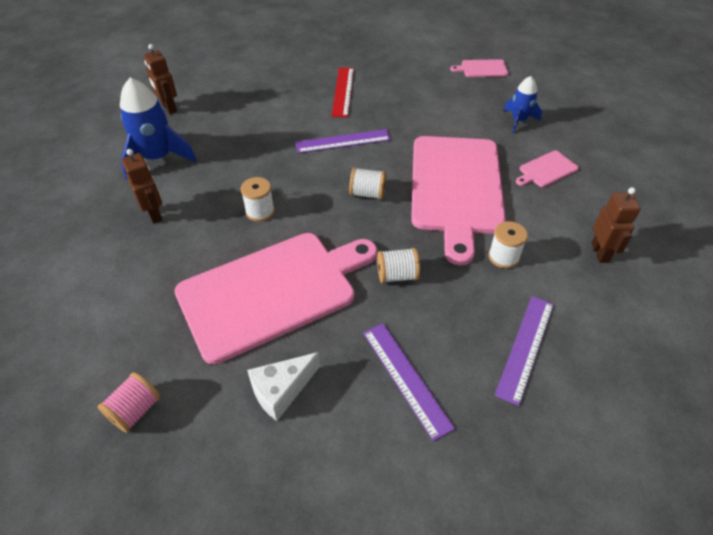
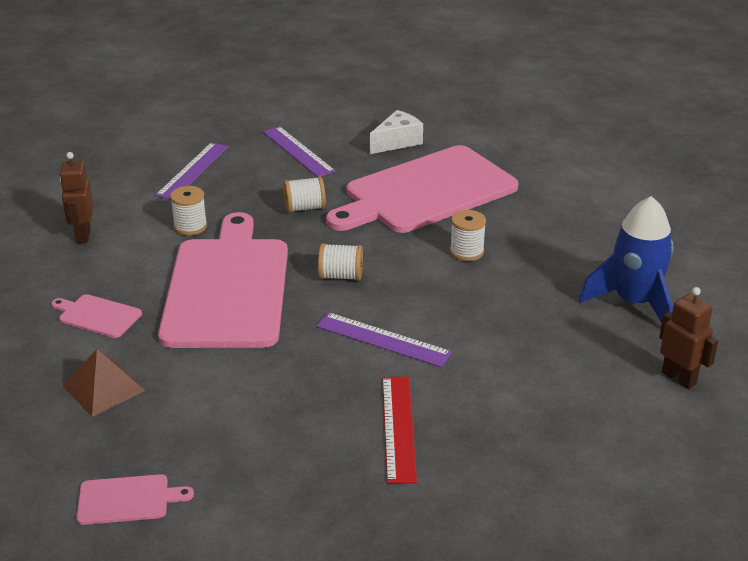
camera: 175 degrees right, 15 degrees down
pink spool [98,372,161,433] -> none
brown robot [122,149,163,224] -> none
purple ruler [295,129,391,153] -> purple ruler turned 45 degrees clockwise [316,312,452,367]
blue rocket [504,76,542,133] -> brown pyramid [63,349,145,417]
pink cutting board [516,151,579,187] -> pink cutting board turned 120 degrees counterclockwise [51,294,142,338]

